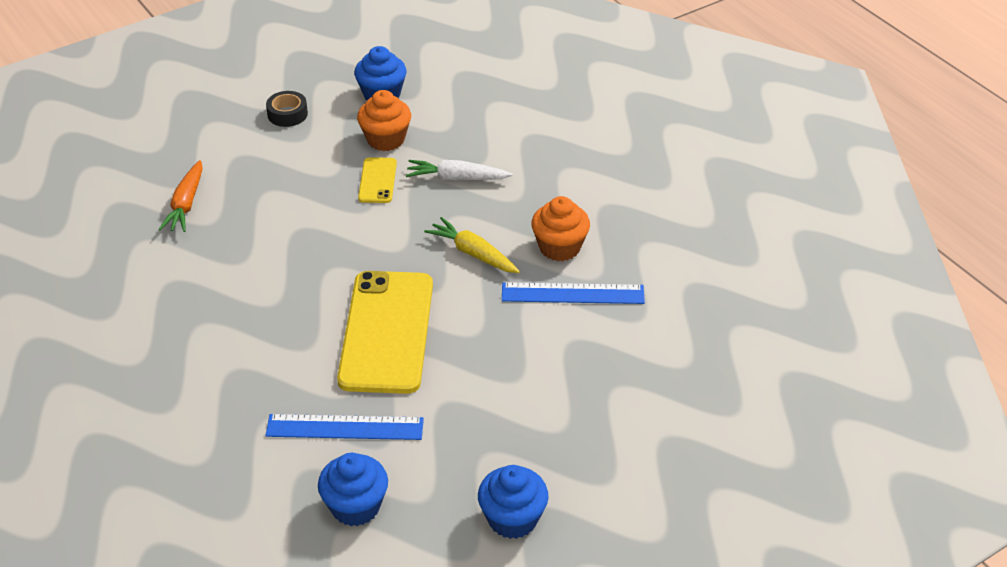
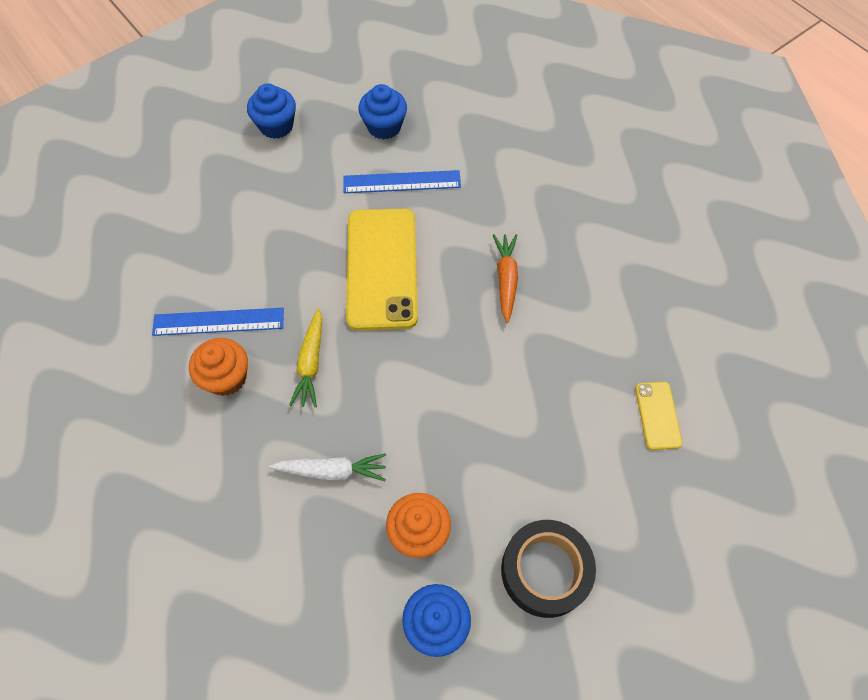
camera: 175 degrees right, 20 degrees up
orange carrot [158,160,203,232] -> orange carrot moved to [493,234,518,323]
black tape [266,91,308,127] -> black tape [501,520,596,618], size x1.81
yellow phone [358,157,397,203] -> yellow phone moved to [635,382,682,450]
yellow carrot [424,217,520,273] -> yellow carrot turned 60 degrees clockwise [289,308,322,407]

